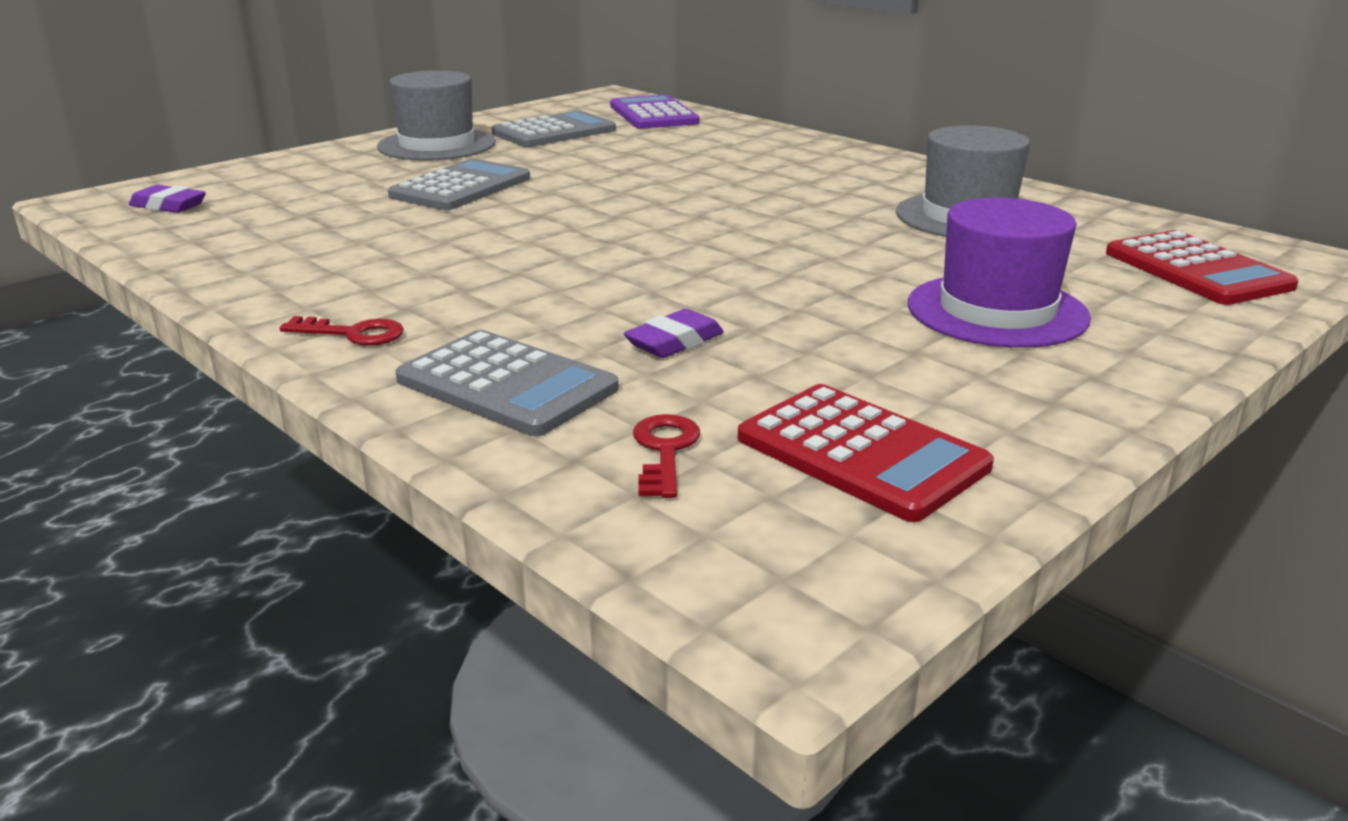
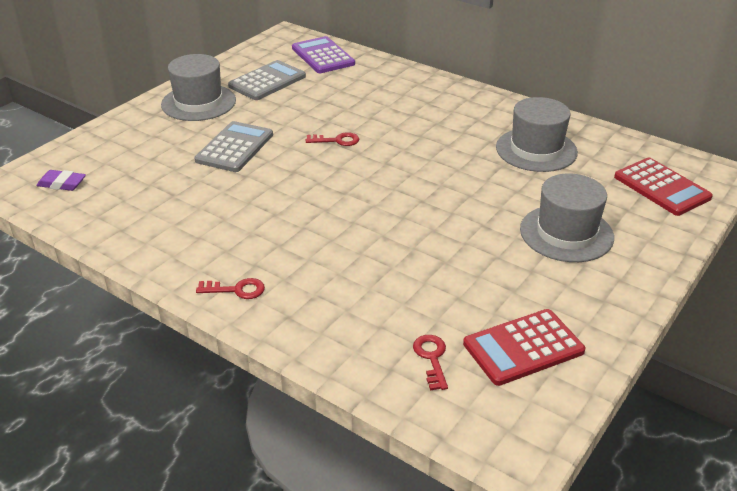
camera: 10 degrees left, 10 degrees up
grey calculator [395,330,619,436] -> none
purple eraser [624,309,724,358] -> none
red calculator [738,384,994,522] -> red calculator turned 120 degrees clockwise [463,309,585,386]
purple hat [908,198,1091,348] -> grey hat [520,174,614,262]
none -> red key [306,132,359,146]

